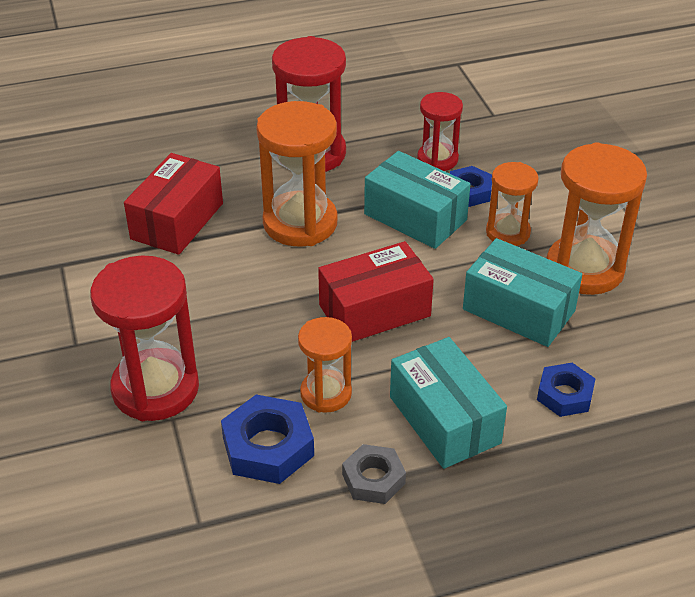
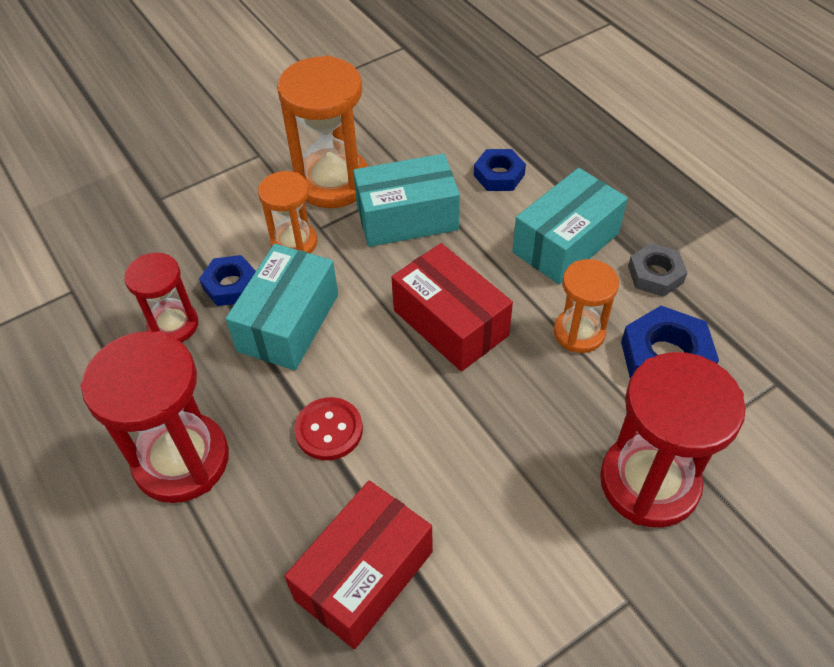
camera: 105 degrees left, 10 degrees up
red box [124,153,223,255] -> red box turned 60 degrees counterclockwise [284,480,433,649]
orange hourglass [256,101,337,246] -> red button [294,397,363,460]
turquoise box [463,238,582,347] -> turquoise box turned 60 degrees clockwise [353,154,460,247]

